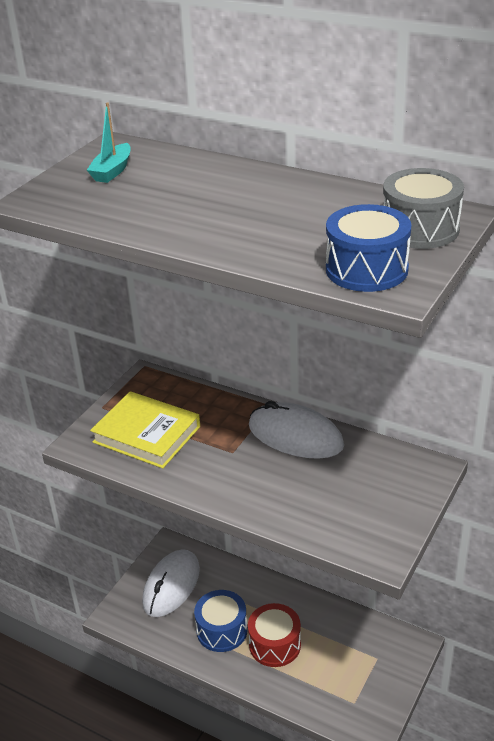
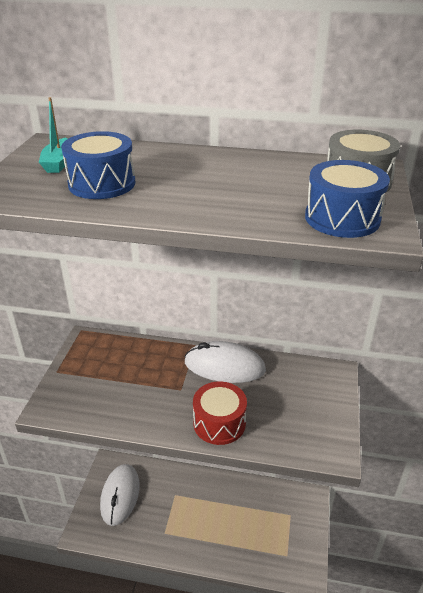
camera: 20 degrees left, 0 degrees up
yellow book [90,391,200,468] -> none
blue drum [194,590,248,652] -> blue drum moved to [61,131,135,199]
red drum [248,603,301,667] -> red drum moved to [193,382,247,445]

